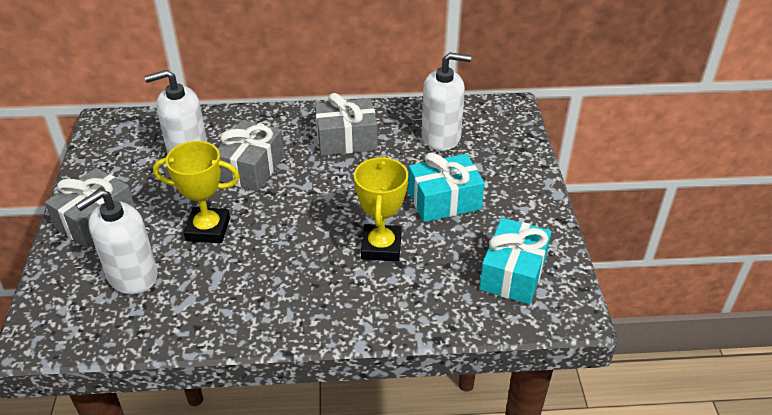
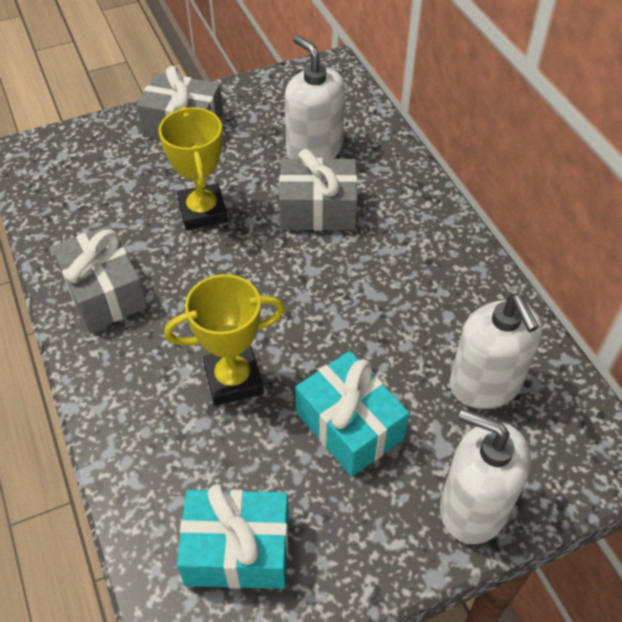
camera: 70 degrees right, 10 degrees up
white soap dispenser [75,189,158,294] -> white soap dispenser moved to [440,409,531,544]
grey gift [315,93,378,156] -> grey gift moved to [52,225,147,331]

